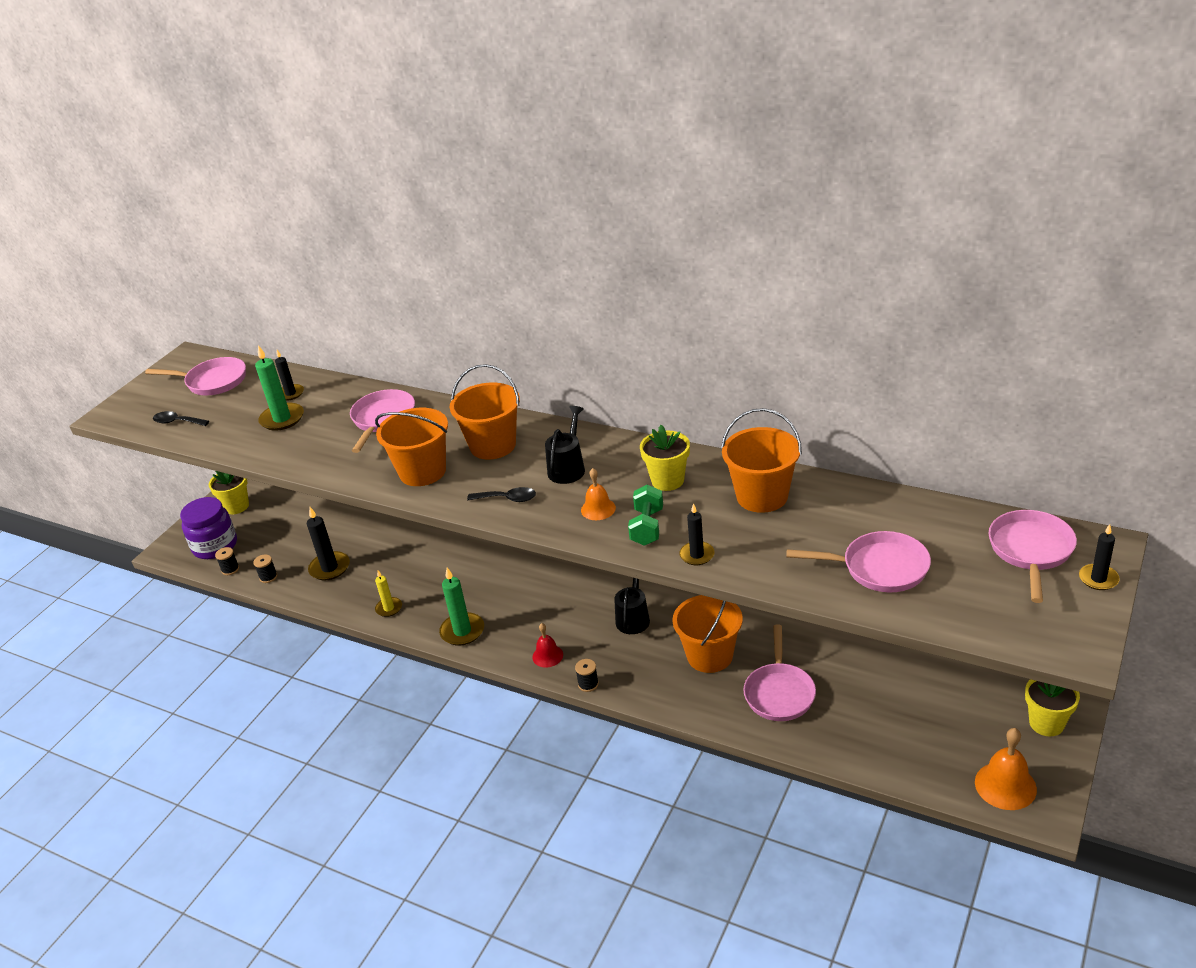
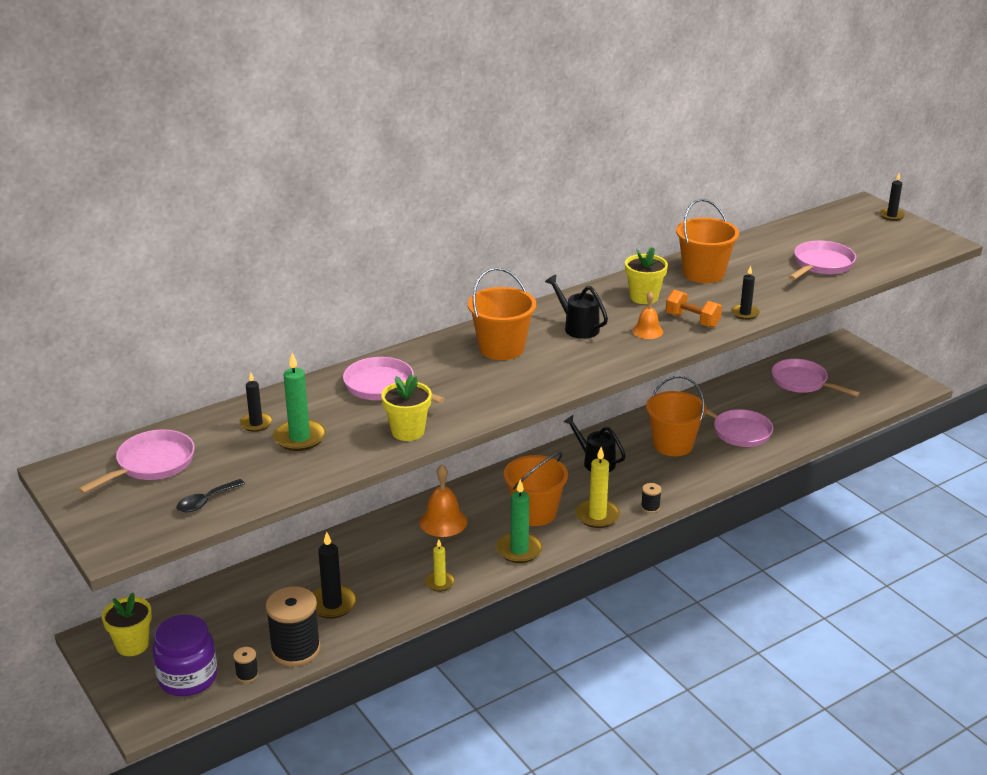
camera: 65 degrees left, 5 degrees down
black spool [253,555,277,583] -> black spool [266,586,321,666], size x2.27
orange bucket [375,408,448,486] -> orange bucket moved to [504,452,568,526]
black spoon [467,487,536,502] -> none
red bell [532,623,563,668] -> yellow candle [575,447,620,528]
green dumbbell [628,485,663,546] -> orange dumbbell [666,290,722,328]
orange bell [975,728,1037,810] -> orange bell moved to [420,465,467,537]
pink pan [989,510,1077,603] -> pink pan moved to [772,359,860,397]
yellow flower pot [1025,679,1080,736] -> yellow flower pot moved to [381,374,432,441]

